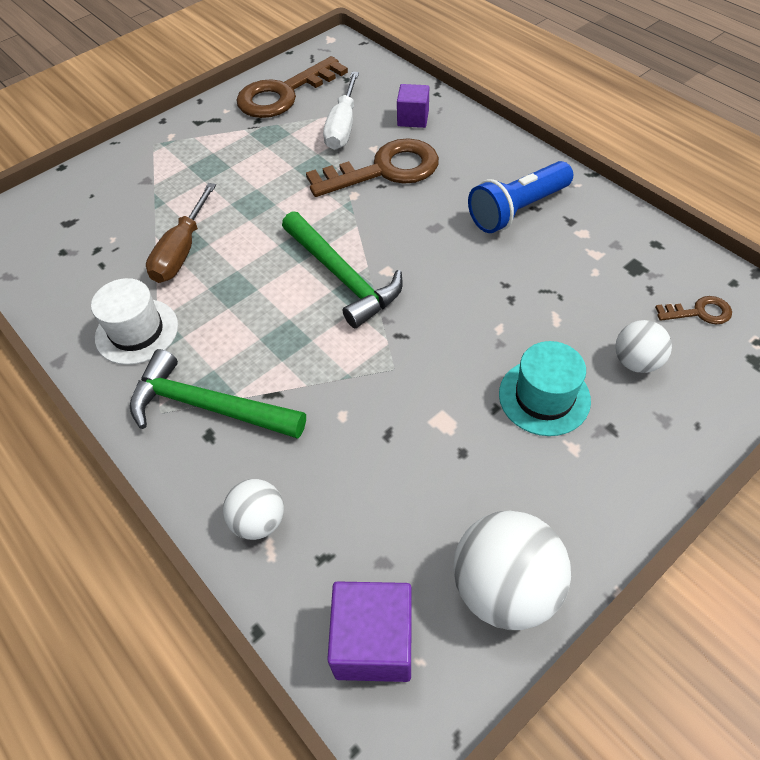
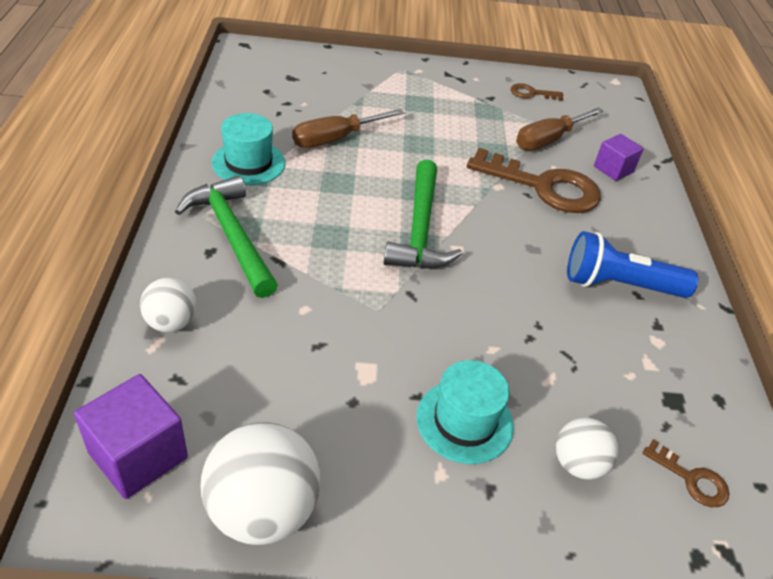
camera: 35 degrees right, 10 degrees down
white hat [91,278,178,365] -> turquoise hat [212,113,285,185]
brown key [236,56,348,118] -> brown key [511,83,563,101], size x0.46
white screwdriver [323,72,359,150] -> brown screwdriver [516,107,604,151]

